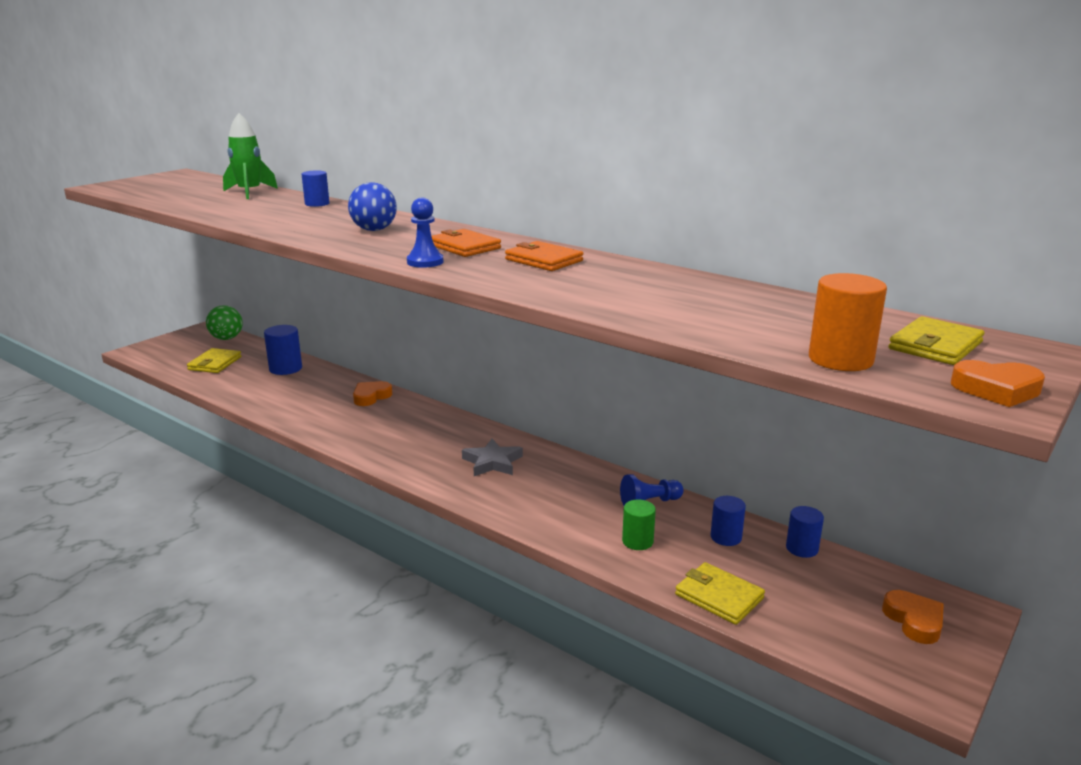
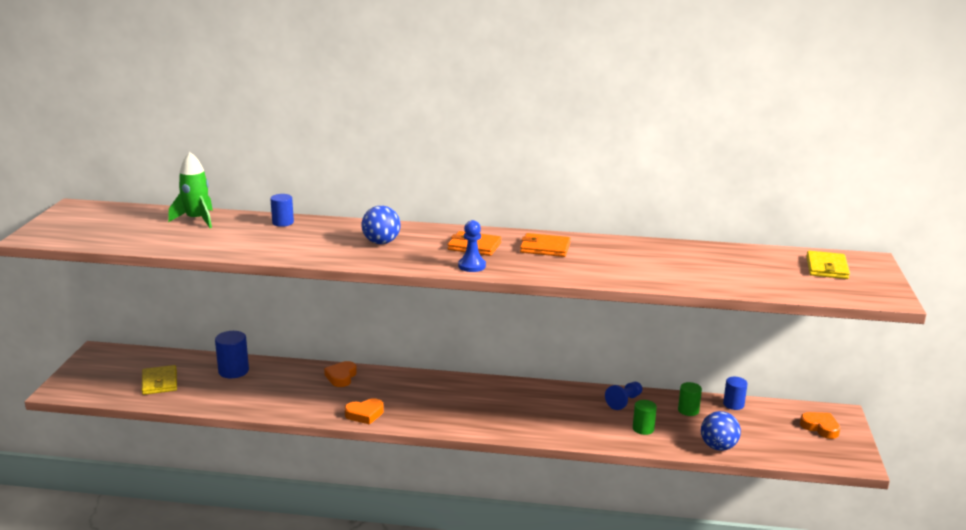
camera: 30 degrees left, 0 degrees up
green ball [206,305,243,340] -> none
grey star [462,439,523,476] -> none
yellow wallet [675,562,765,625] -> blue ball [701,411,741,451]
blue cylinder [710,496,746,546] -> green cylinder [678,382,702,416]
orange cylinder [809,273,887,371] -> none
orange heart [951,360,1045,407] -> orange heart moved to [345,398,384,425]

